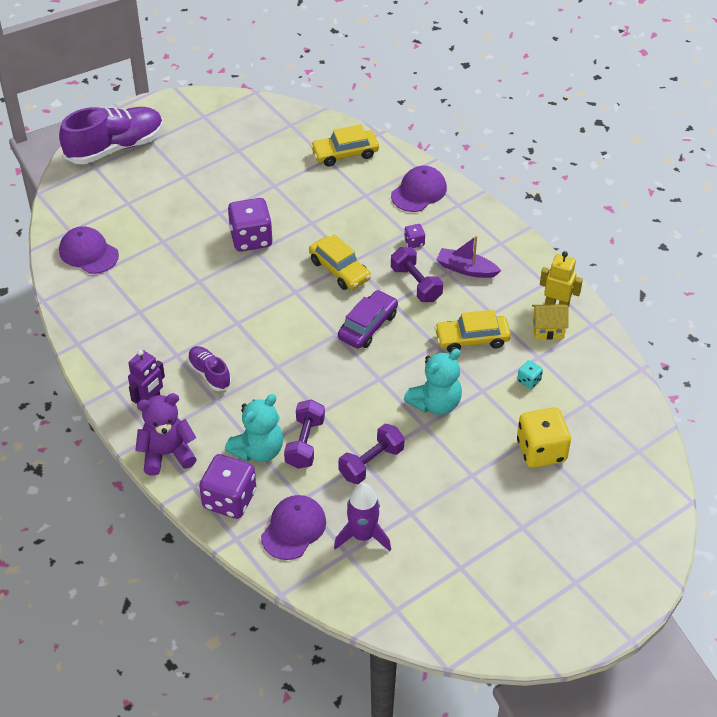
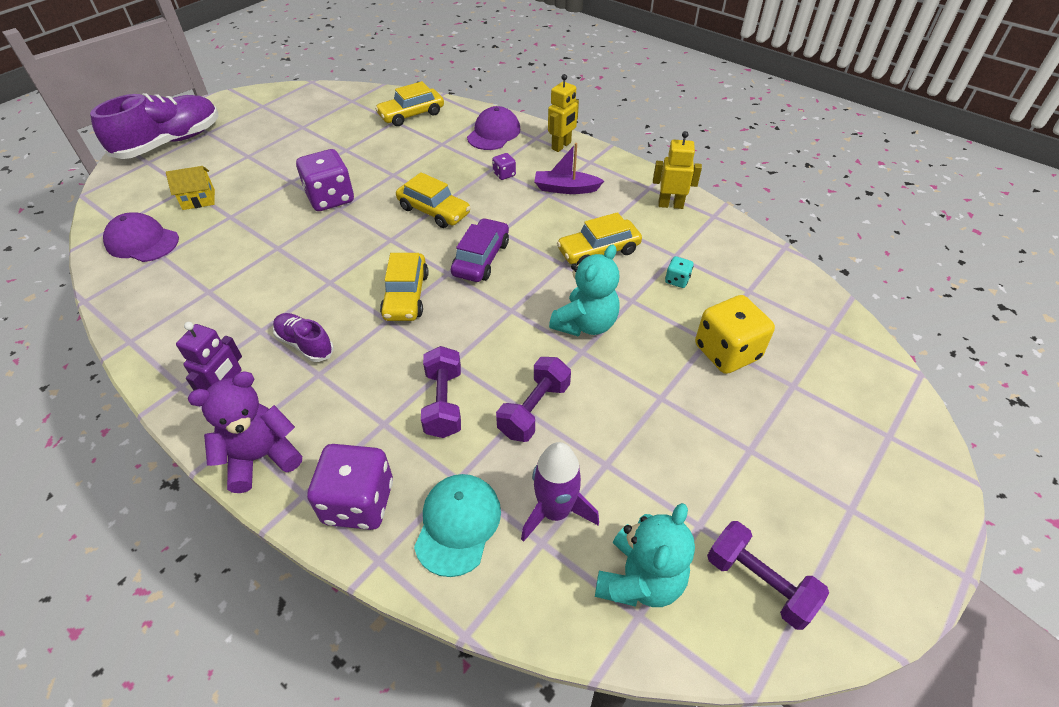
camera: 15 degrees left, 0 degrees up
turquoise teddy bear [225,394,283,462] -> turquoise teddy bear moved to [595,503,695,607]
purple cap [261,495,326,560] -> turquoise cap [414,474,501,577]
purple dumbbell [391,247,443,302] -> purple dumbbell moved to [707,521,829,630]
yellow house [532,304,569,340] -> yellow house moved to [166,166,215,210]
none -> yellow car [380,253,429,321]
none -> yellow robot [548,74,579,152]

